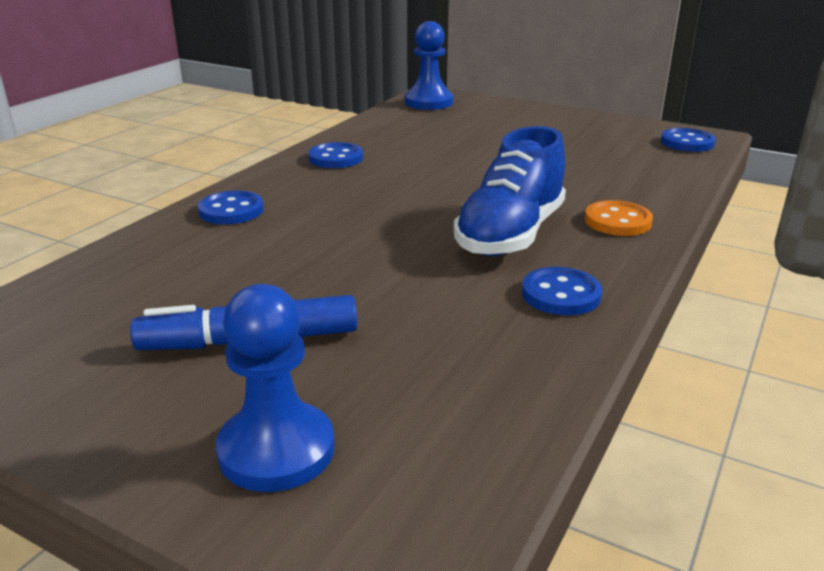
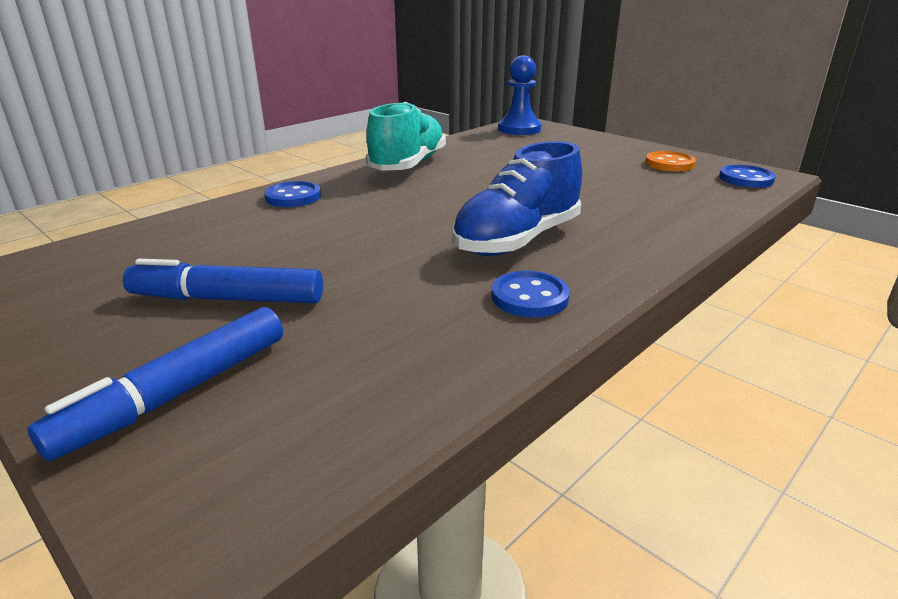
camera: 15 degrees right, 0 degrees up
blue pawn [216,284,335,492] -> blue marker [28,307,283,461]
blue button [308,142,363,168] -> turquoise shoe [366,102,446,171]
orange button [585,200,653,236] -> orange button moved to [645,151,696,171]

